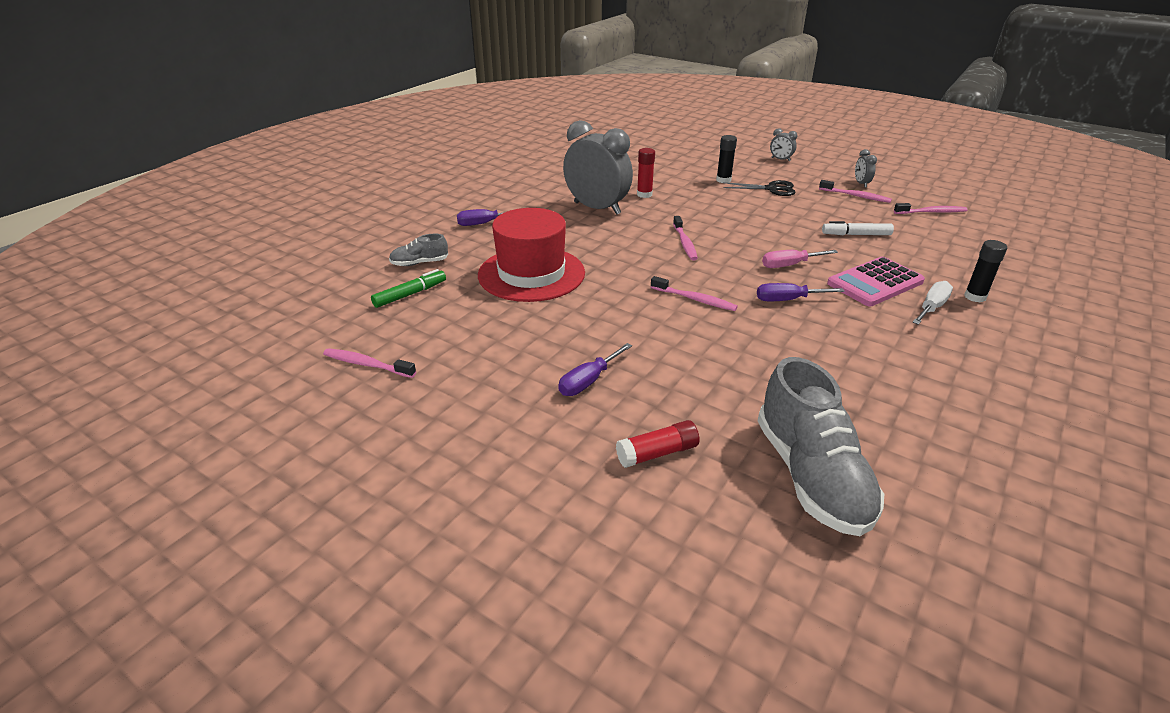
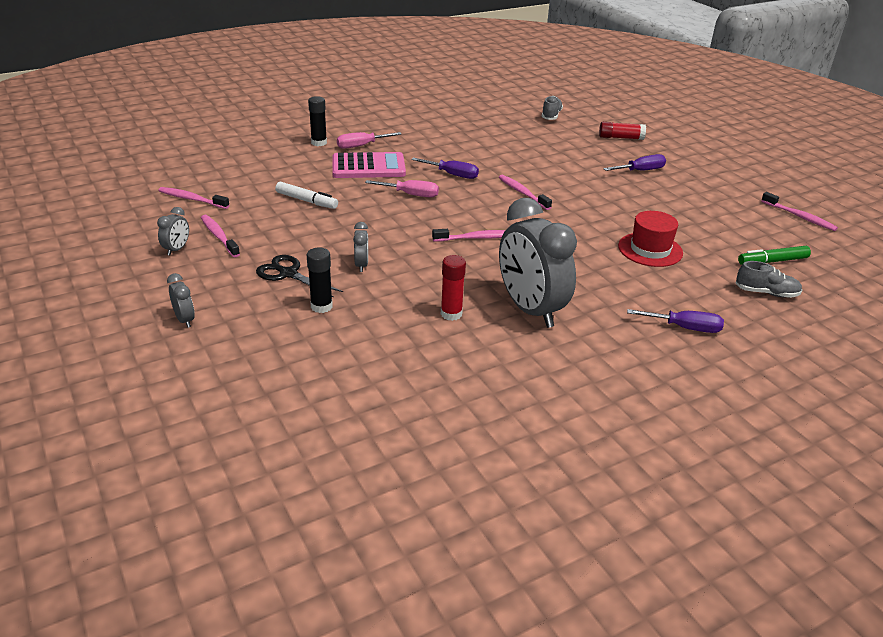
camera: 155 degrees left, 0 degrees up
red hat [478,208,585,302] -> red hat [618,211,683,267], size x0.60
pink toothbrush [673,216,698,261] -> pink toothbrush turned 60 degrees clockwise [432,229,505,242]
grey shoe [758,357,884,536] -> grey shoe [542,96,563,120], size x0.47
white screwdriver [913,281,953,325] -> pink screwdriver [337,132,402,149]
none -> grey clock [353,222,368,272]

